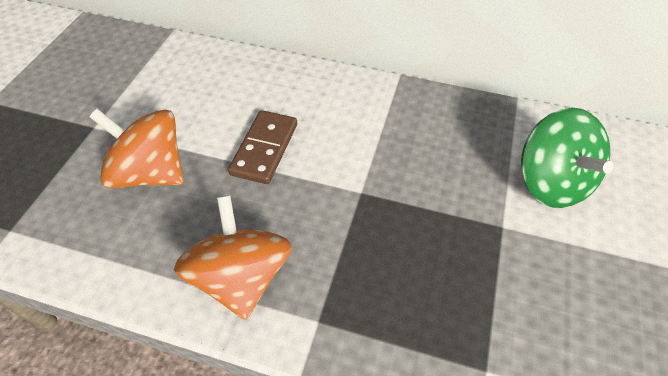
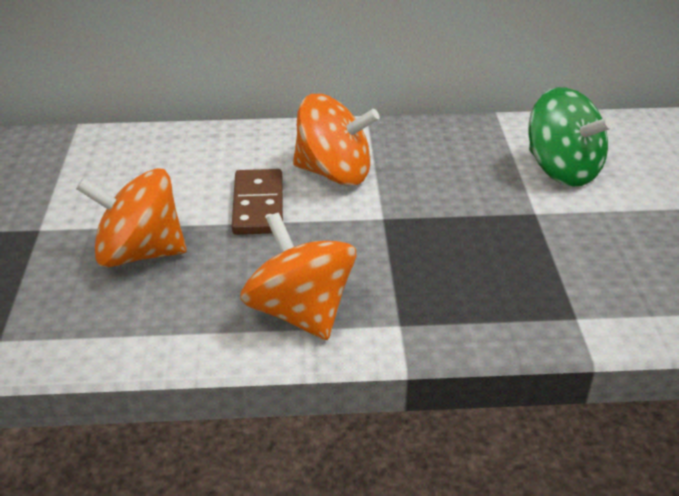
camera: 20 degrees left, 15 degrees down
none -> orange spinning top [293,94,380,186]

